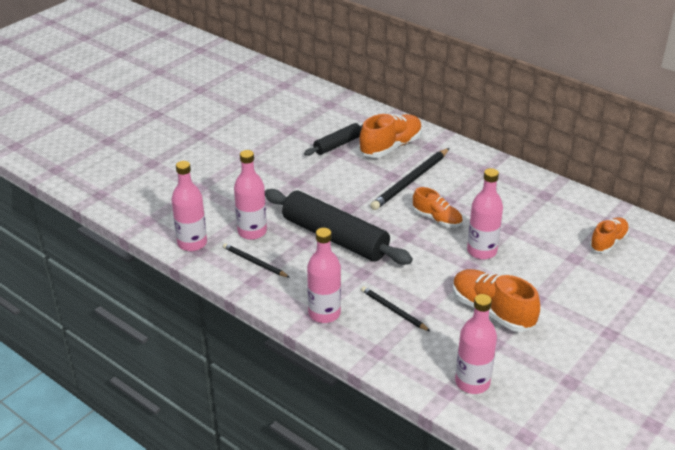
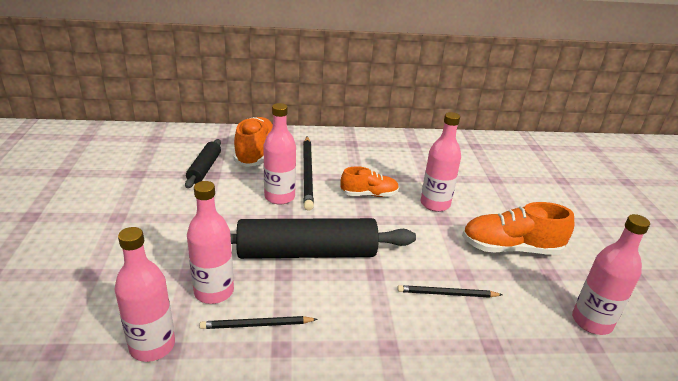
camera: 45 degrees left, 5 degrees down
pink bottle [307,228,341,323] -> pink bottle moved to [263,103,296,205]
orange shoe [589,217,629,253] -> none

